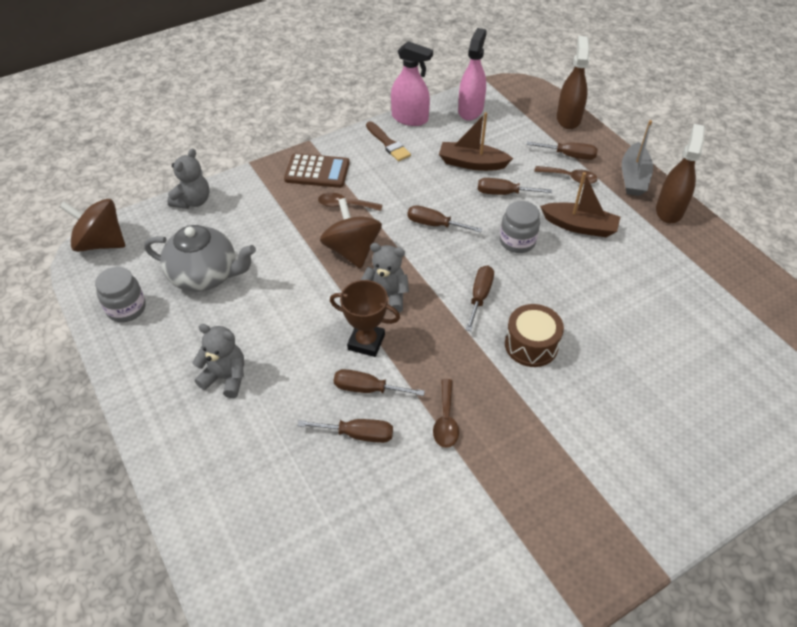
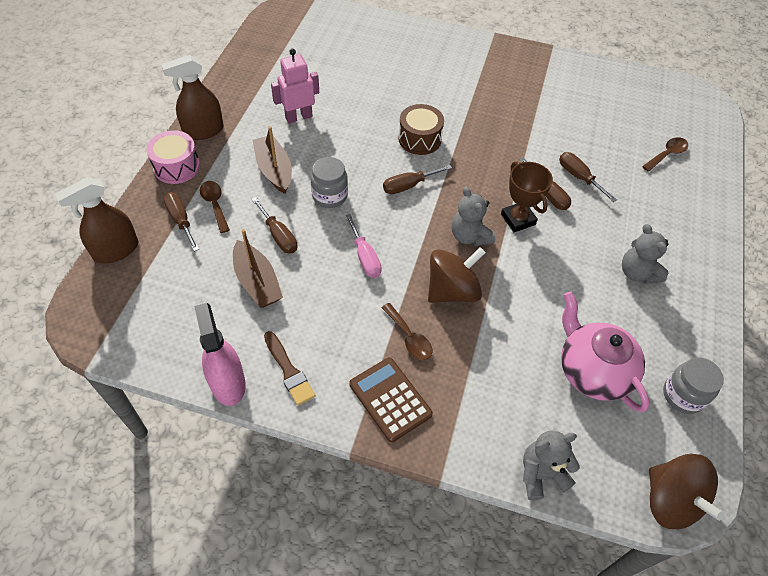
camera: 135 degrees left, 5 degrees up
grey teapot [144,225,256,292] -> pink teapot [561,292,650,412]
brown spinning top [320,198,382,269] -> brown spinning top turned 150 degrees counterclockwise [428,247,485,303]
brown brush [366,121,411,161] -> brown brush turned 135 degrees clockwise [264,331,316,406]
brown screwdriver [407,205,482,233] -> pink screwdriver [345,214,382,278]
brown spoon [433,379,459,448] -> brown spoon moved to [642,137,688,172]
pink spray bottle [458,28,487,121] -> none
grey boat [622,120,653,196] -> pink drum [146,130,200,184]
none -> pink robot [271,49,319,123]

